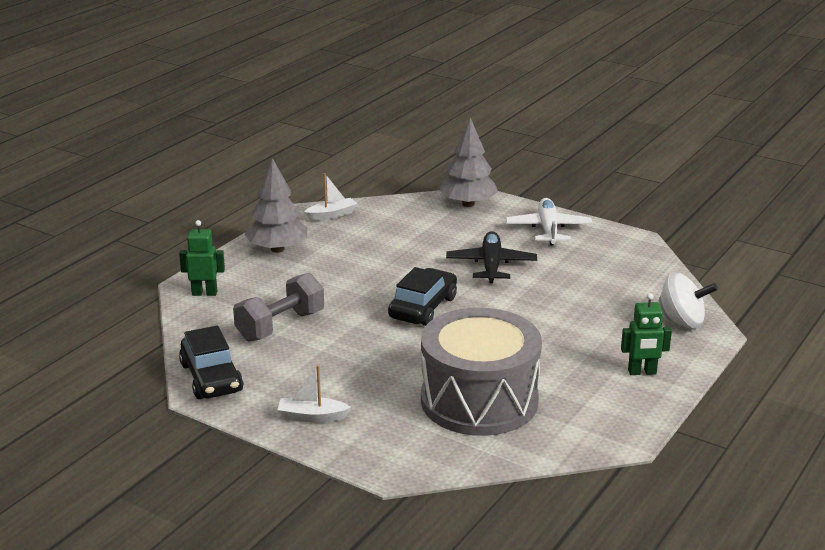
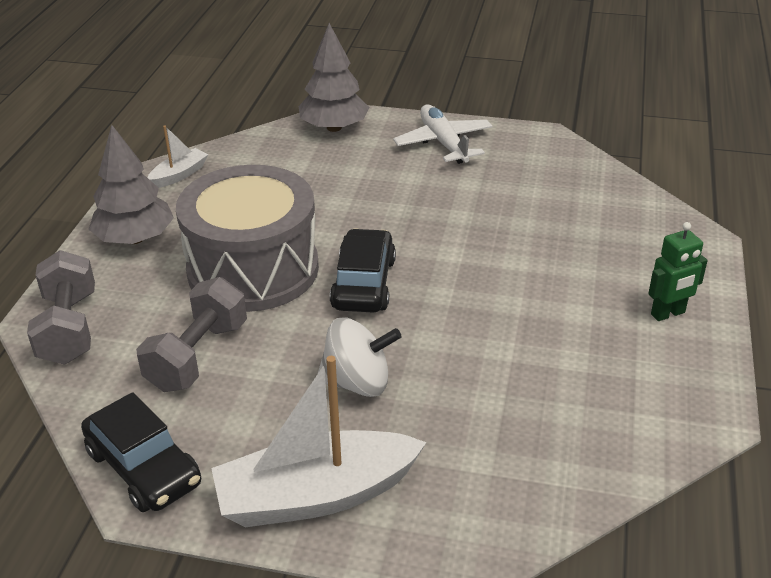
camera: 20 degrees left, 10 degrees up
green robot [179,220,225,296] -> grey dumbbell [27,250,95,365]
white boat [278,365,351,423] -> white boat [211,356,427,527], size x2.08
grey drum [421,308,542,436] -> grey drum moved to [176,165,319,312]
black plane [446,231,537,283] -> none
white spinning top [658,272,718,329] -> white spinning top moved to [318,317,402,397]

